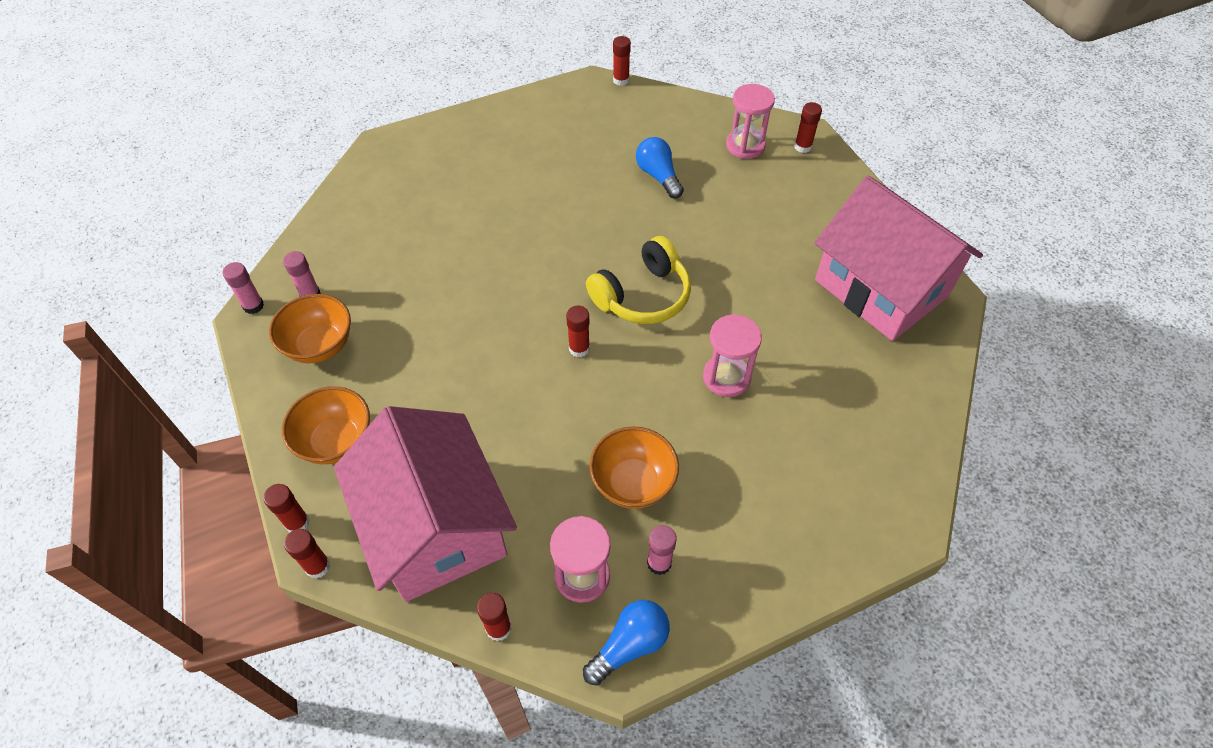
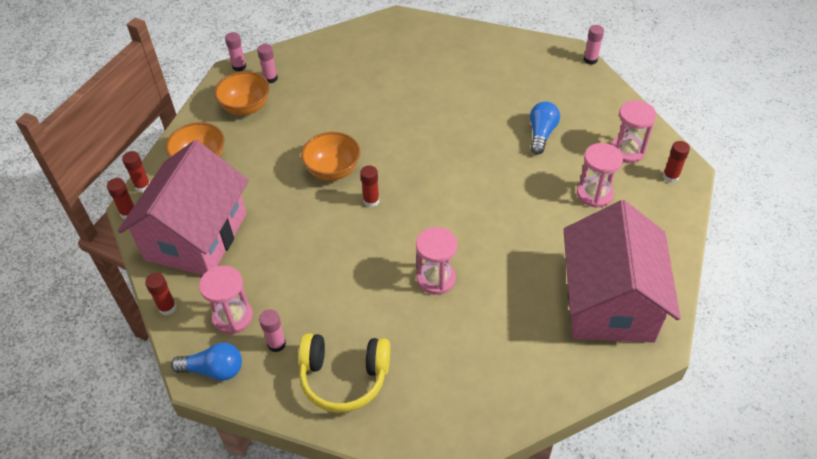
camera: 45 degrees right, 5 degrees down
yellow headphones [586,236,691,324] -> yellow headphones moved to [298,333,390,413]
orange bowl [589,426,679,509] -> orange bowl moved to [301,132,360,181]
red glue stick [613,36,631,86] -> pink glue stick [584,25,604,65]
none -> pink hourglass [577,143,623,208]

